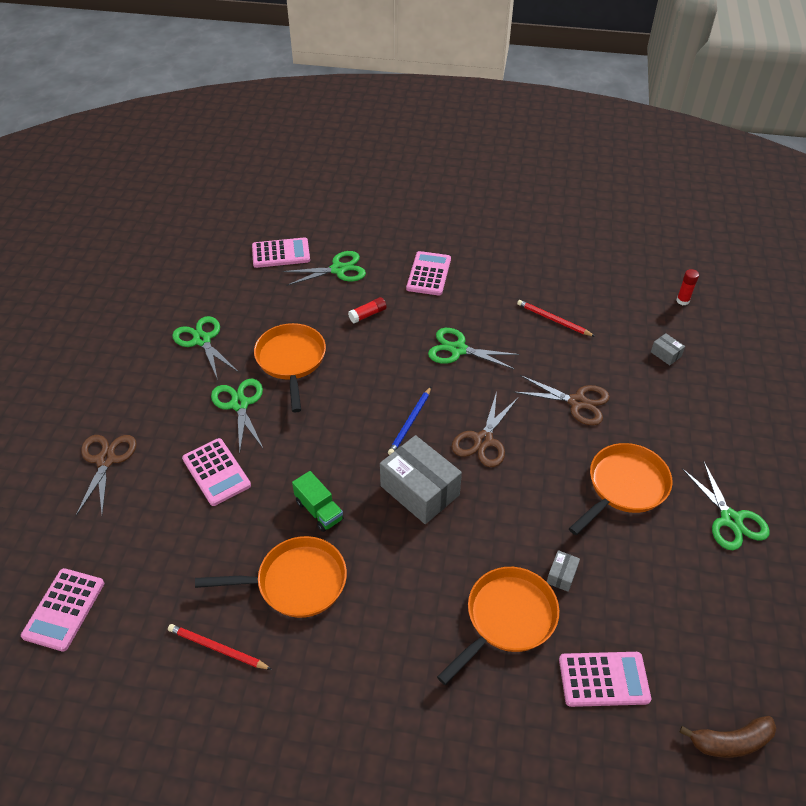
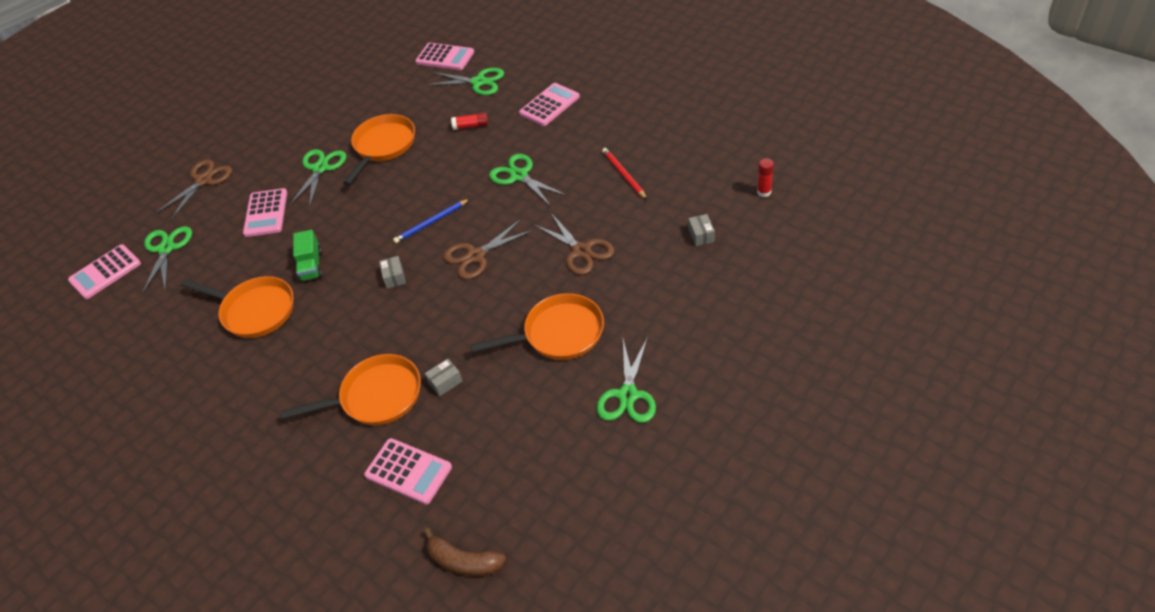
camera: 35 degrees right, 0 degrees up
red pencil [168,624,272,670] -> none
green scissors [172,316,238,380] -> green scissors moved to [142,226,192,293]
grey box [380,435,462,524] -> grey box [379,256,406,289], size x0.43

